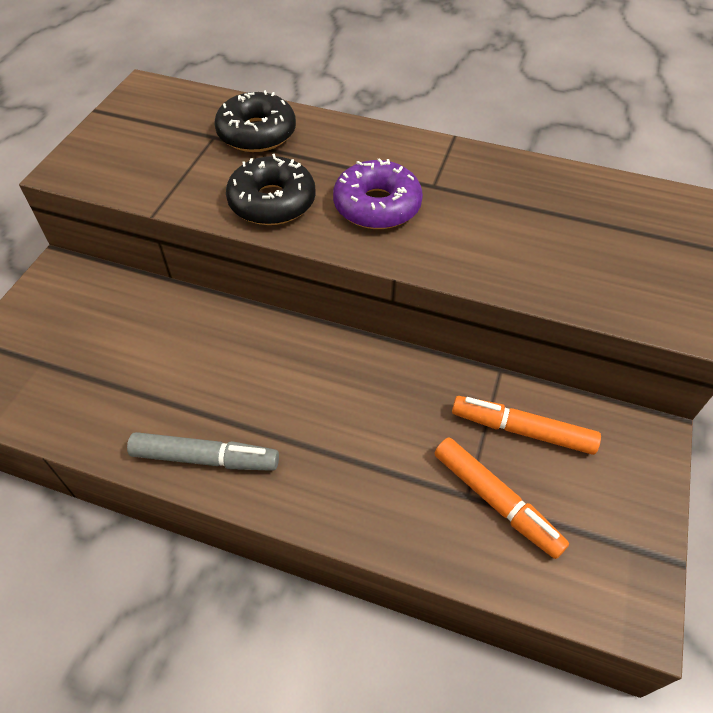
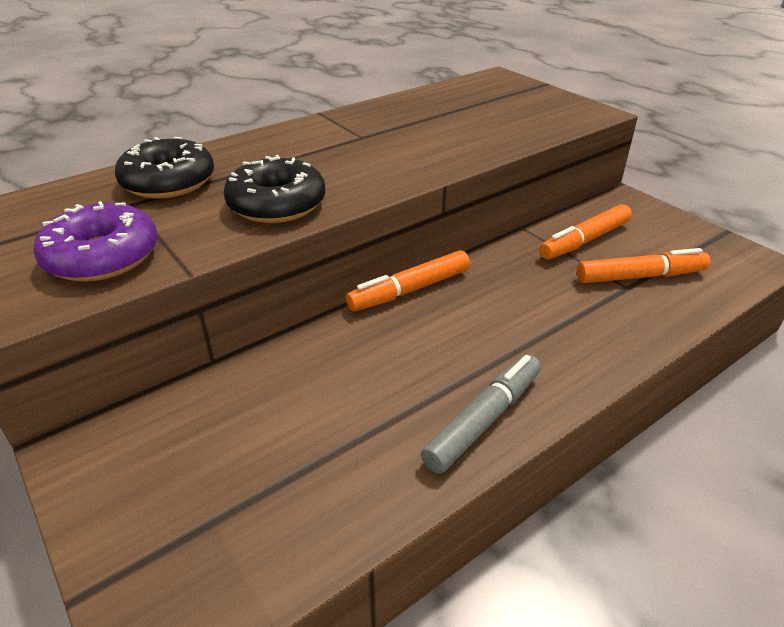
camera: 55 degrees left, 15 degrees down
purple donut [333,158,423,229] -> purple donut moved to [33,201,158,282]
none -> orange marker [346,250,470,311]

